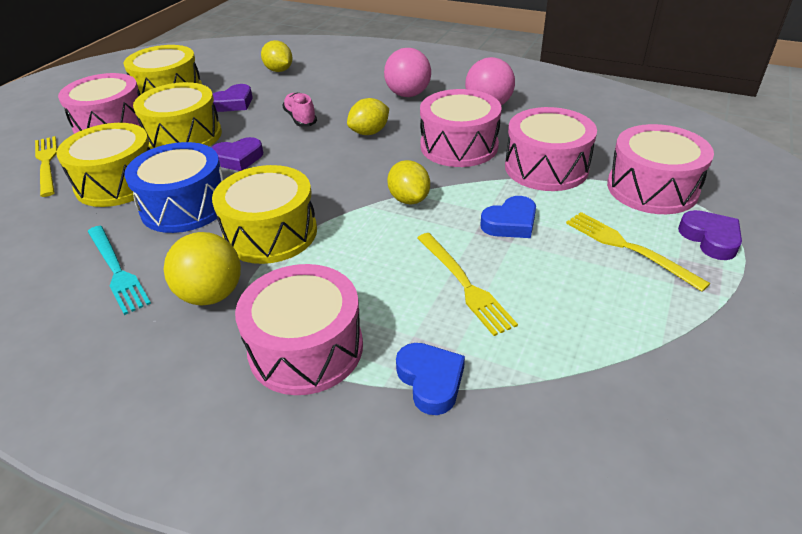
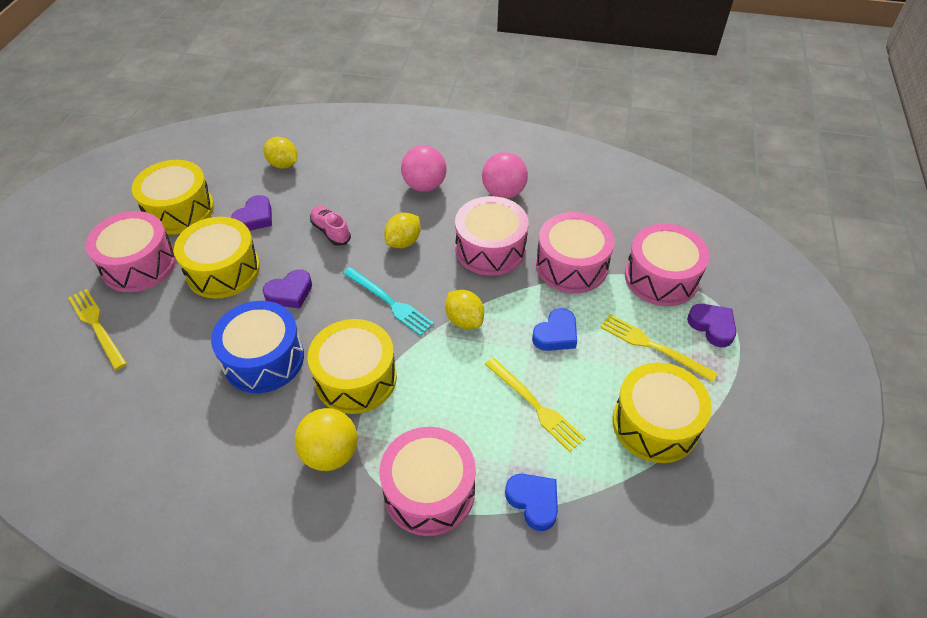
camera: 15 degrees left, 10 degrees up
yellow drum [56,123,150,207] -> yellow drum moved to [612,362,712,463]
turquoise fork [88,226,151,315] -> turquoise fork moved to [343,267,434,336]

